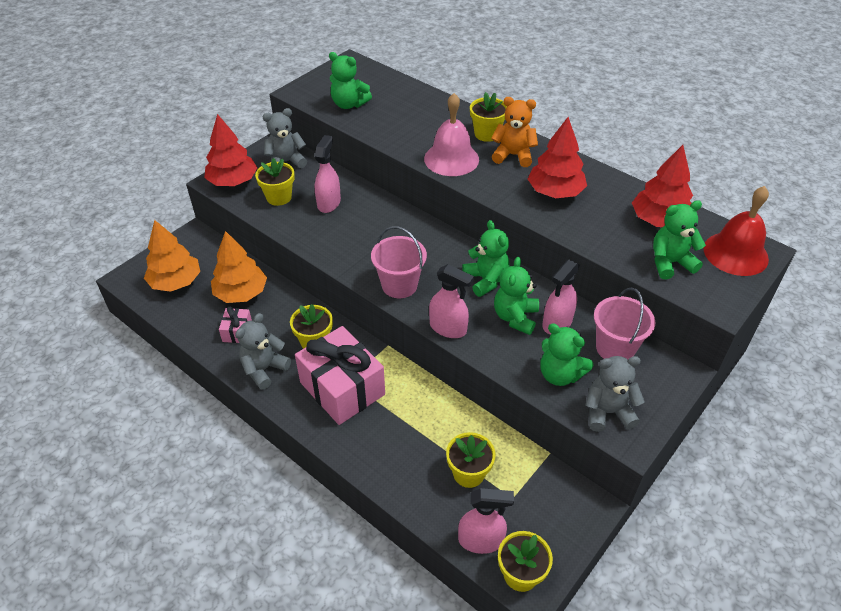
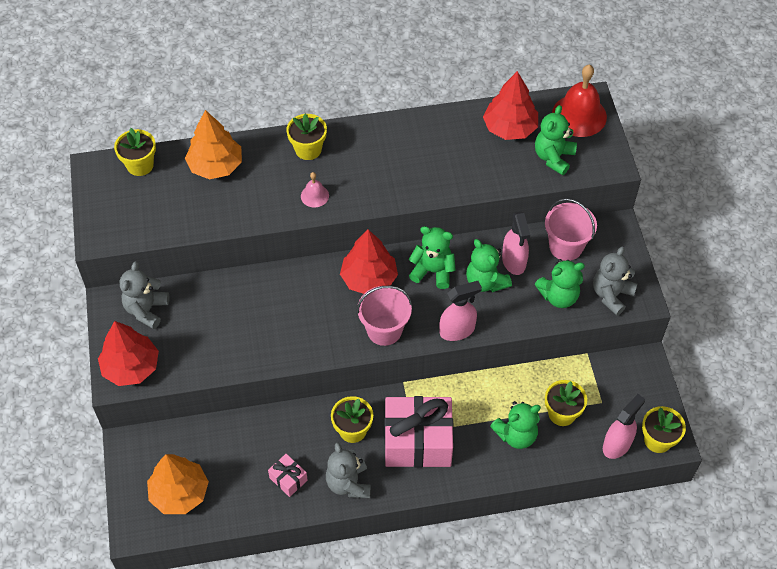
camera: 50 degrees left, 10 degrees up
orange tree [211,231,267,303] -> orange tree moved to [185,110,242,179]
yellow flower pot [255,158,295,206] -> yellow flower pot moved to [114,128,156,176]
pink spray bottle [315,135,341,213] -> none
green teddy bear [329,52,372,109] -> green teddy bear moved to [490,401,541,449]
pink bell [424,93,479,176] -> pink bell [301,172,329,208], size x0.50
orange teddy bear [491,97,538,167] -> none
red tree [528,117,587,198] -> red tree moved to [340,229,398,294]

